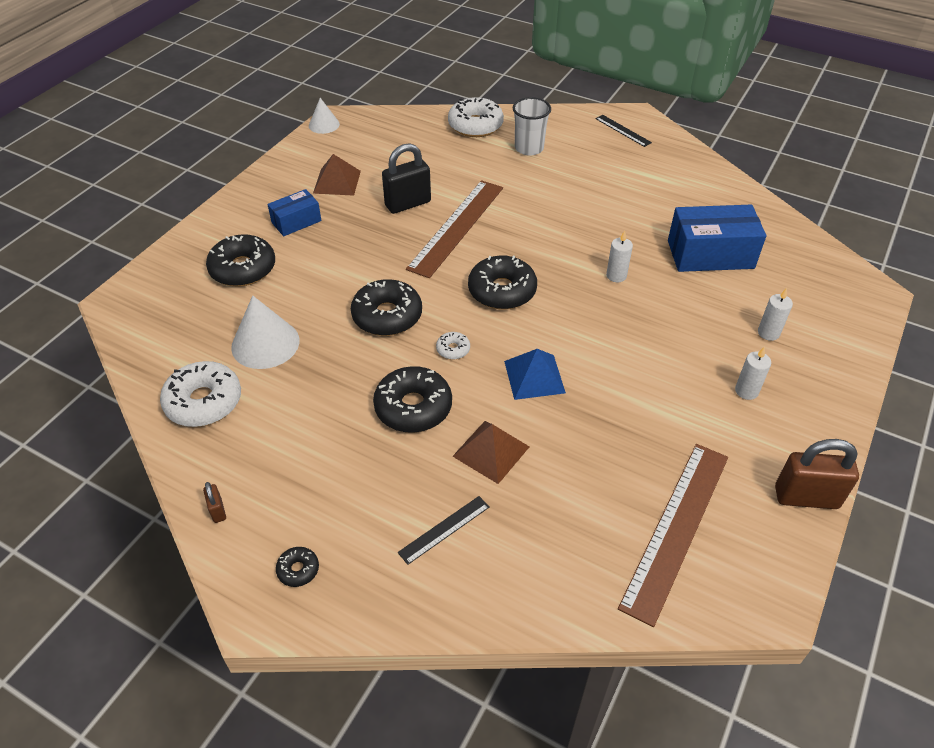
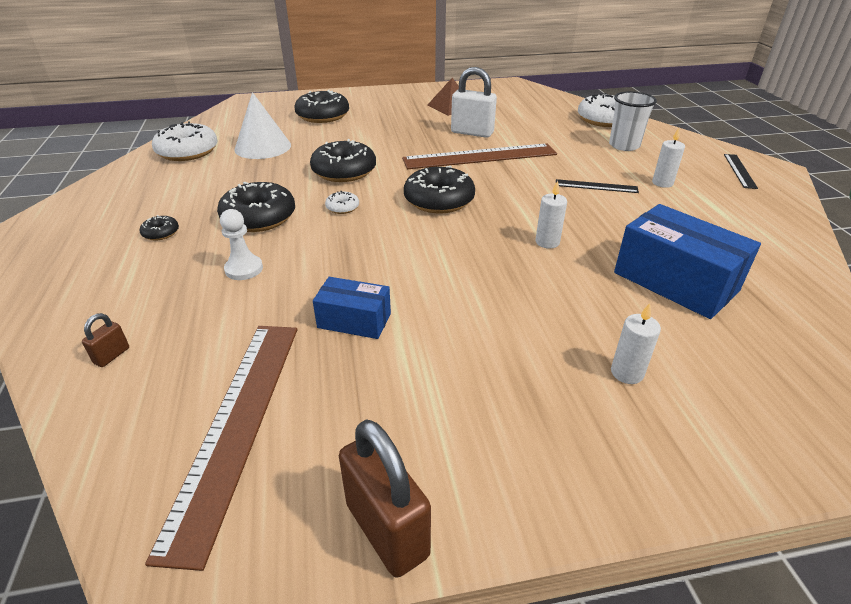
camera: 50 degrees right, 10 degrees down
brown padlock [203,482,226,523] -> brown padlock moved to [82,313,129,367]
blue box [267,189,321,236] -> blue box moved to [313,277,391,339]
black donut [276,547,319,587] -> black donut moved to [139,215,179,241]
white cone [309,98,340,134] -> none
black padlock [382,143,431,214] -> white padlock [451,67,497,138]
black ruler [398,496,489,565] -> black ruler moved to [556,179,639,193]
brown pyramid [452,421,530,484] -> white pawn [220,209,263,280]
blue pyramid [504,349,566,400] -> none
brown ruler [618,444,728,627] -> brown ruler turned 75 degrees counterclockwise [145,326,298,571]
white candle [735,347,771,400] -> white candle moved to [652,128,685,188]

